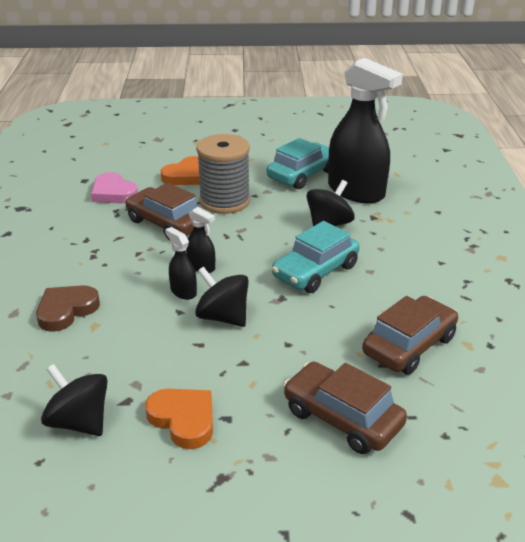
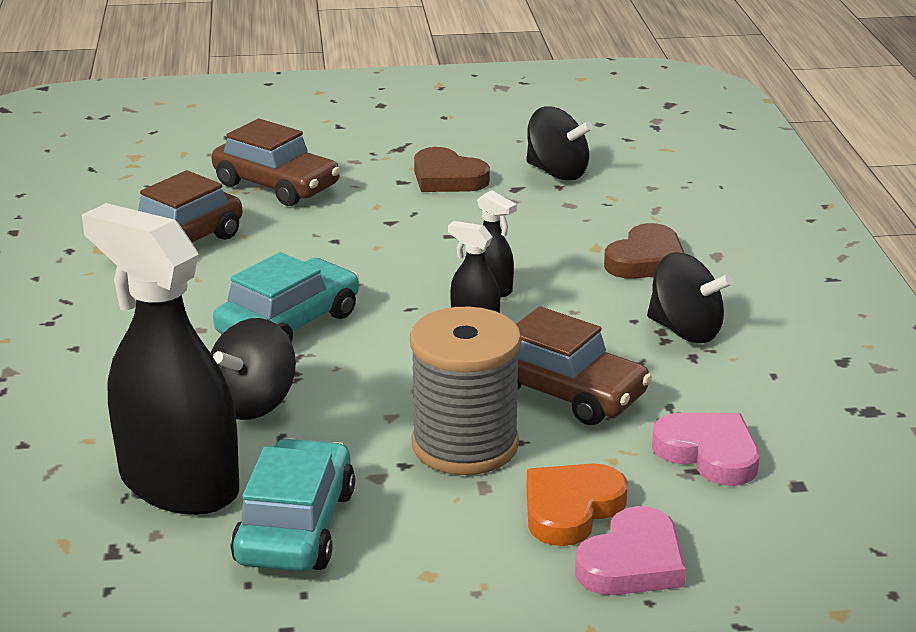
camera: 175 degrees right, 5 degrees down
orange heart [145,389,213,449] -> brown heart [414,147,490,192]
black spinning top [195,267,249,327] -> black spinning top moved to [647,252,733,343]
turquoise car [267,138,329,189] -> turquoise car turned 150 degrees clockwise [231,438,355,572]
none -> pink heart [575,506,686,595]

